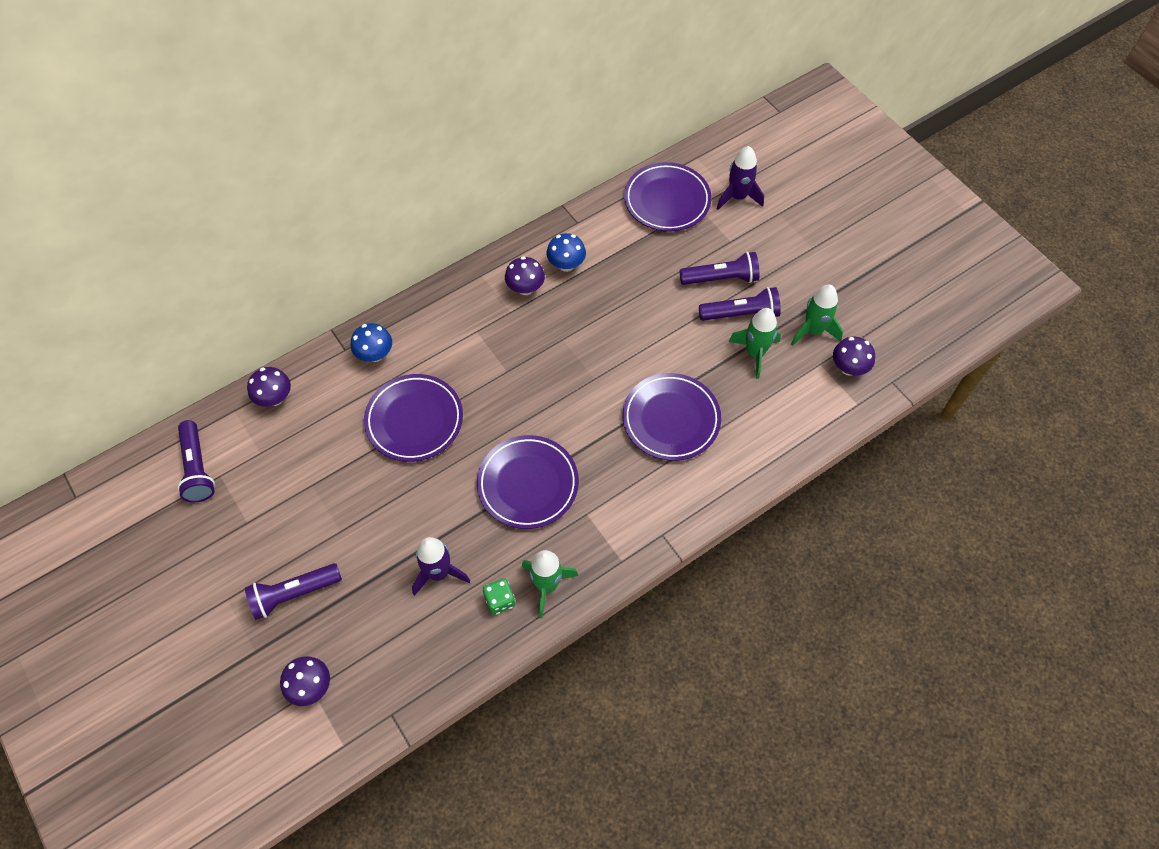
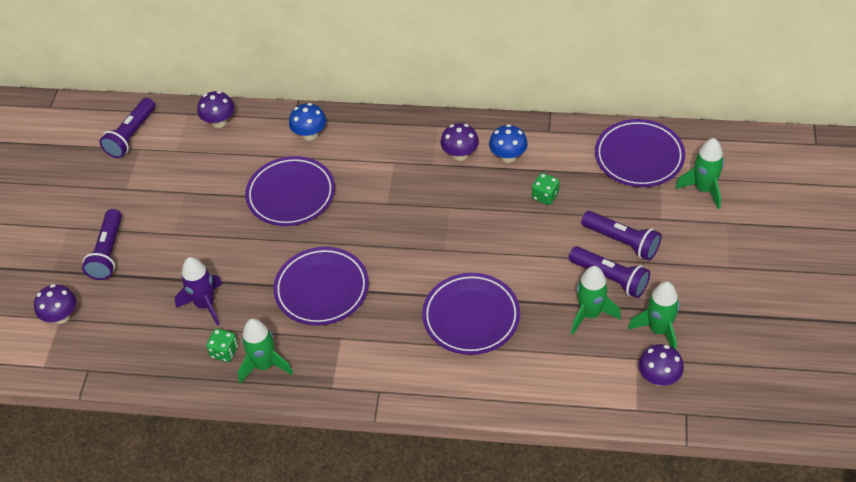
camera: 45 degrees right, 10 degrees down
purple flashlight [245,563,342,620] -> purple flashlight turned 105 degrees counterclockwise [82,209,122,280]
purple rocket [716,146,764,210] -> green rocket [675,138,724,209]
none -> green dice [532,173,560,205]

